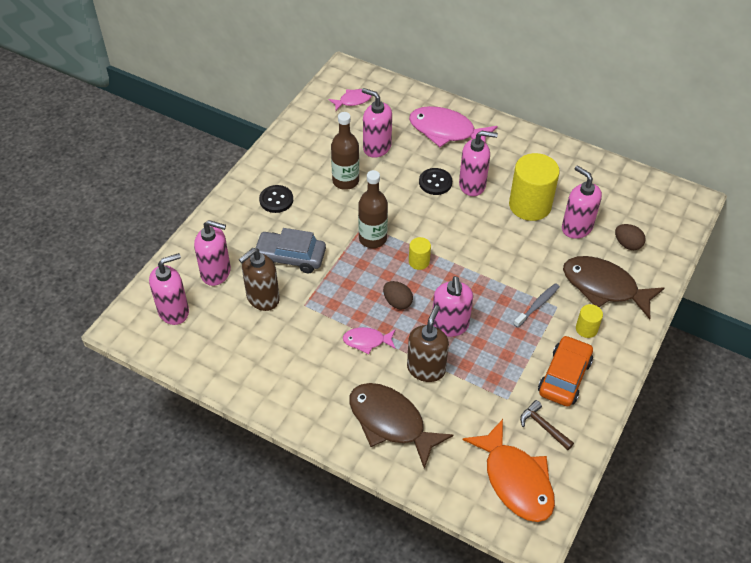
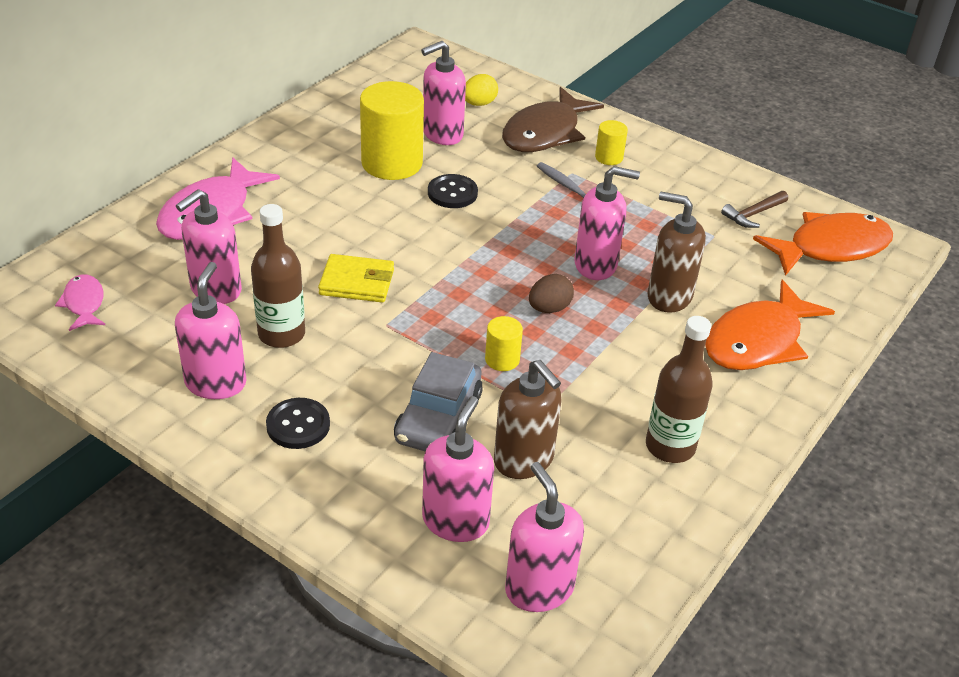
camera: 85 degrees left, 10 degrees down
pink fish [343,327,396,354] -> none
brown fish [349,383,453,469] -> orange fish [705,280,835,370]
brown bottle [358,170,388,248] -> brown bottle moved to [646,316,713,463]
yellow cylinder [409,237,431,270] -> yellow cylinder moved to [485,316,523,371]
black button [419,168,452,195] -> black button moved to [428,174,478,208]
pink soap dispenser [459,131,498,196] -> pink soap dispenser moved to [175,262,247,399]
orange car [538,335,593,406] -> none
brown egg [615,224,646,250] -> yellow egg [465,74,498,106]
none -> yellow wallet [318,254,394,303]

